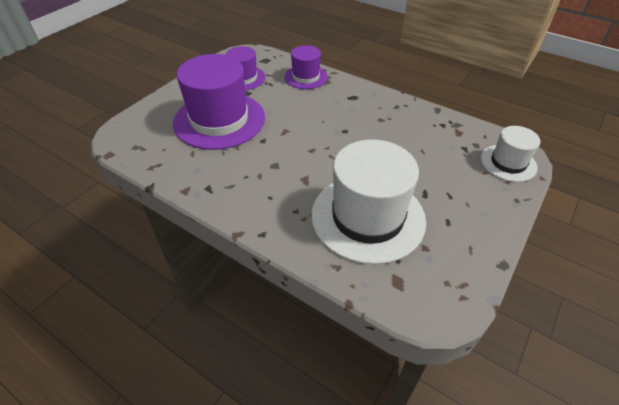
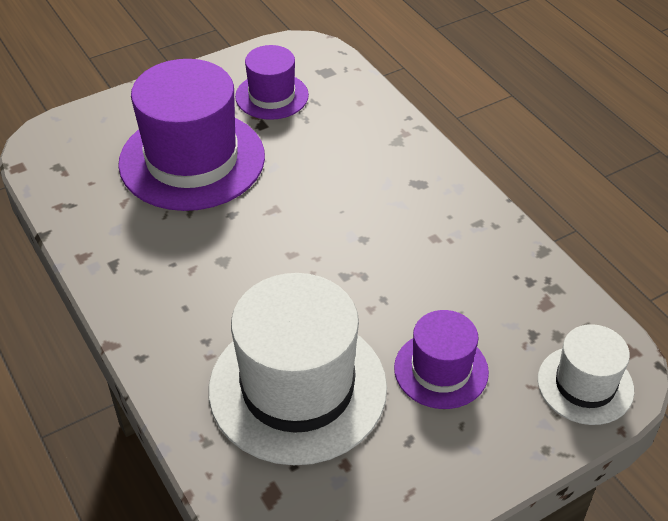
camera: 25 degrees right, 0 degrees up
purple hat [284,45,328,89] -> purple hat moved to [394,310,489,409]

